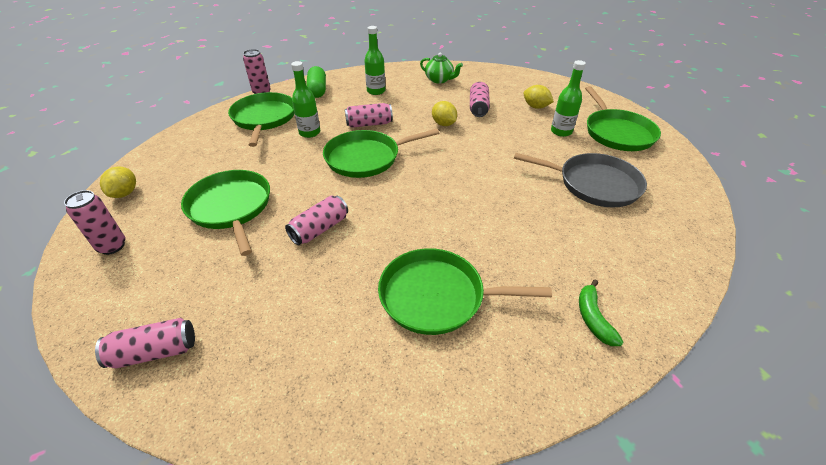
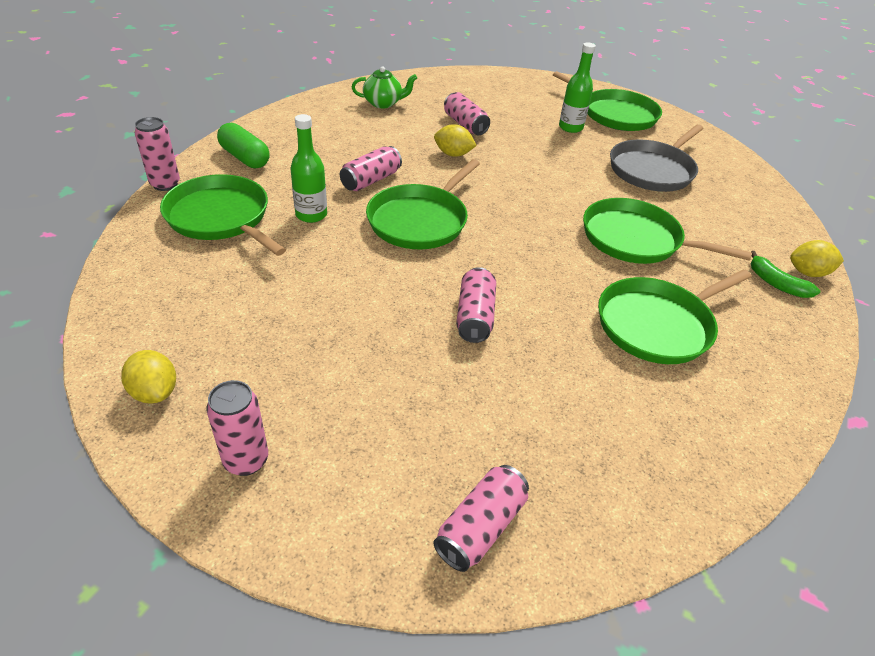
camera: 40 degrees left, 0 degrees up
green pan [181,170,270,256] -> green pan moved to [583,198,752,264]
green bottle [364,26,385,95] -> none
grey pan [514,153,647,208] -> grey pan turned 150 degrees clockwise [610,124,703,192]
yellow lemon [523,85,554,109] -> yellow lemon moved to [790,240,844,277]

